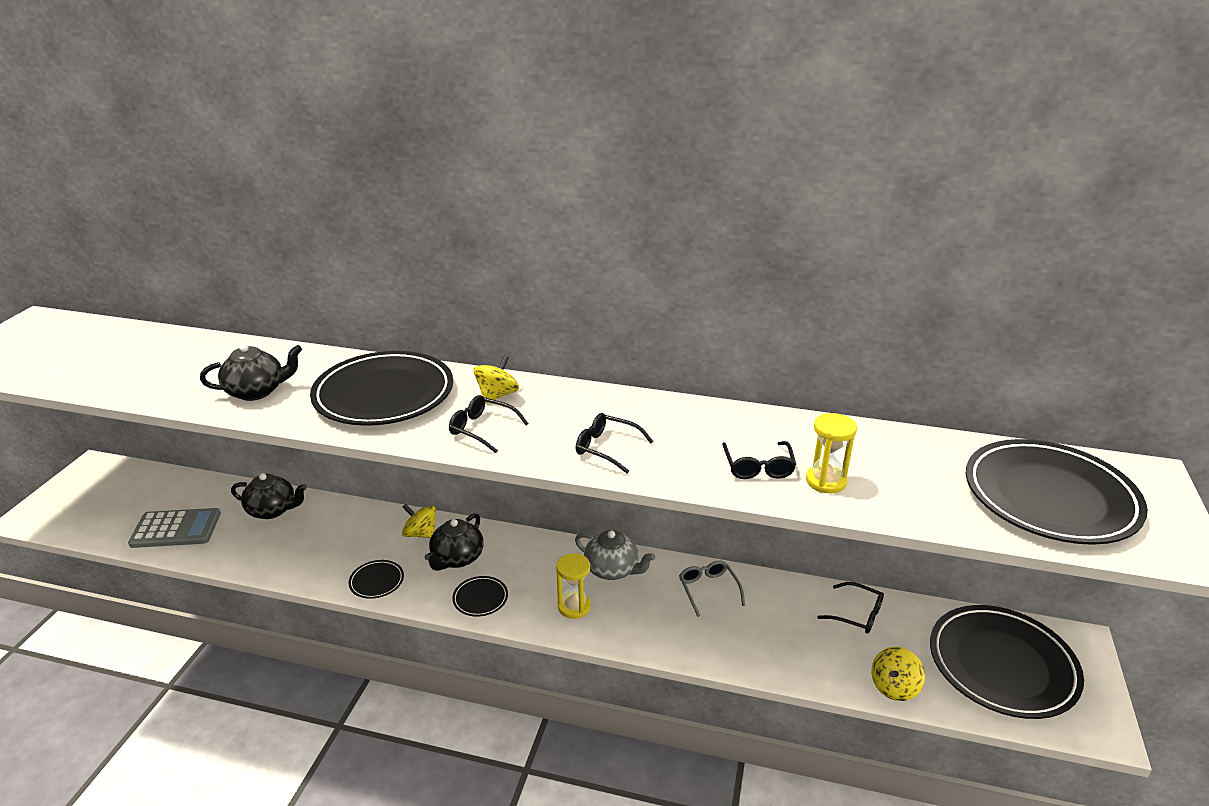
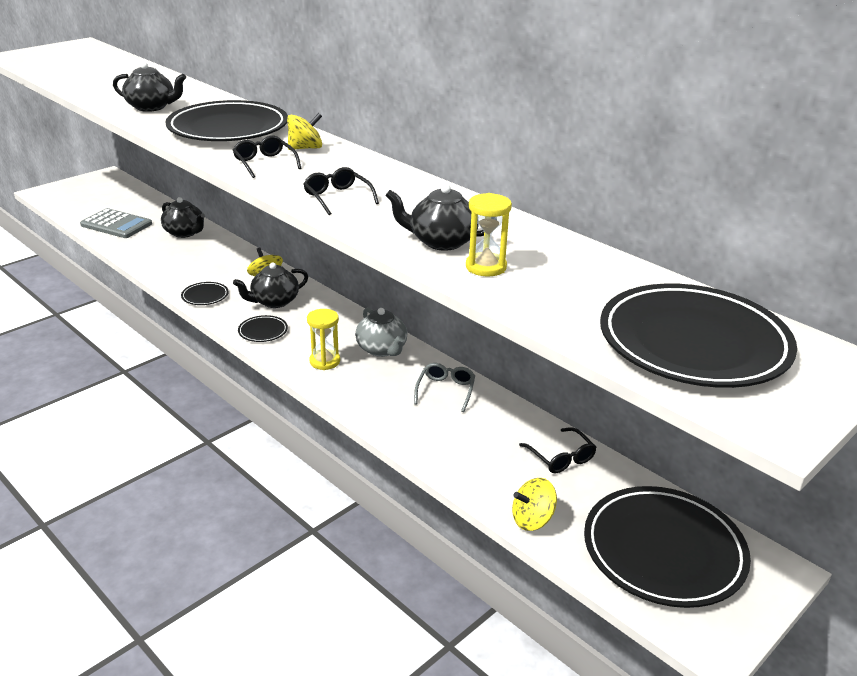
camera: 30 degrees right, 0 degrees up
black glasses [722,441,796,479] -> black teapot [385,184,484,251]

